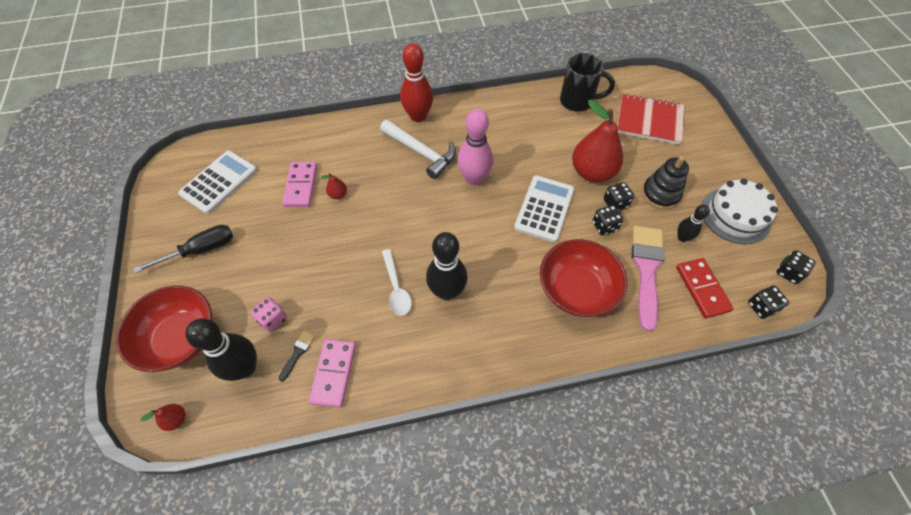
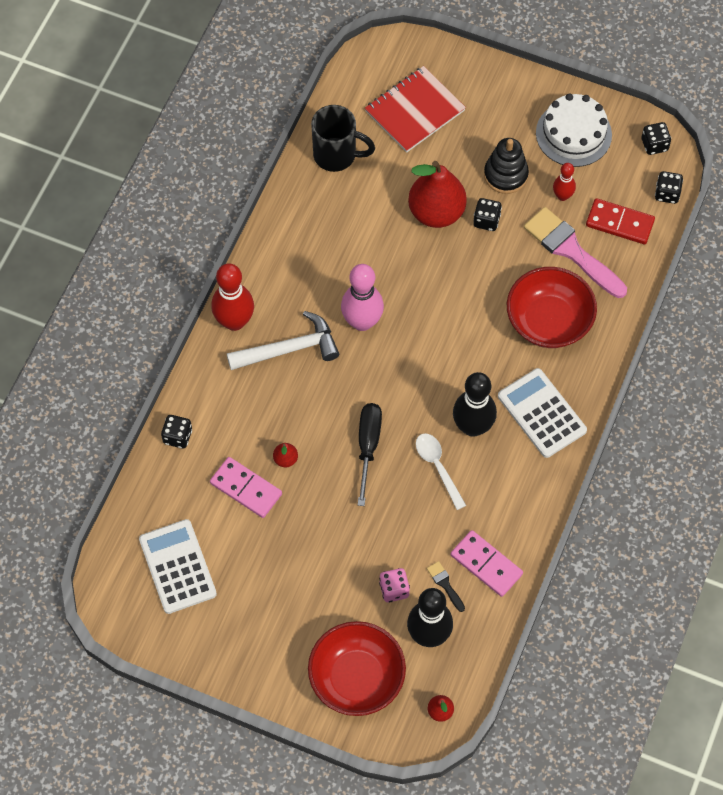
camera: 55 degrees left, 5 degrees up
black screwdriver [134,225,233,273] -> black screwdriver moved to [358,403,382,506]
white spoon [382,249,412,316] -> white spoon turned 135 degrees counterclockwise [416,433,466,510]
white calculator [514,175,574,242] -> white calculator moved to [498,368,587,458]
black mug [560,53,615,112] -> black mug turned 60 degrees clockwise [311,105,375,172]
black dice [592,205,623,235] -> black dice moved to [161,415,192,449]
black bowling pin [677,205,710,242] -> red bowling pin [553,163,576,201]

